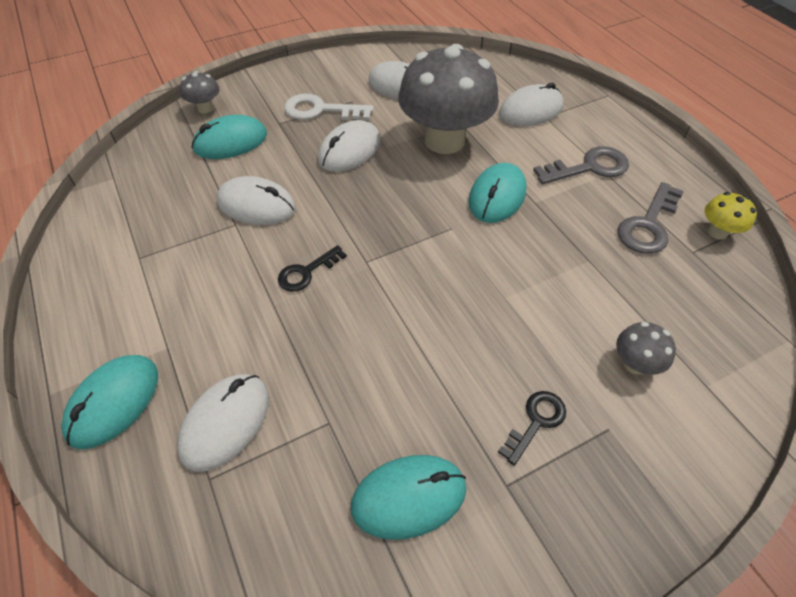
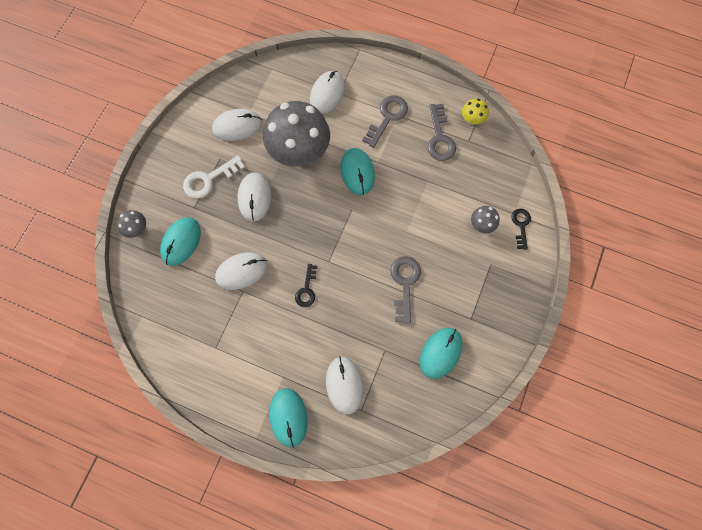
camera: 40 degrees left, 20 degrees up
black key [498,391,566,466] -> black key moved to [511,209,531,250]
none -> grey key [390,256,421,324]

